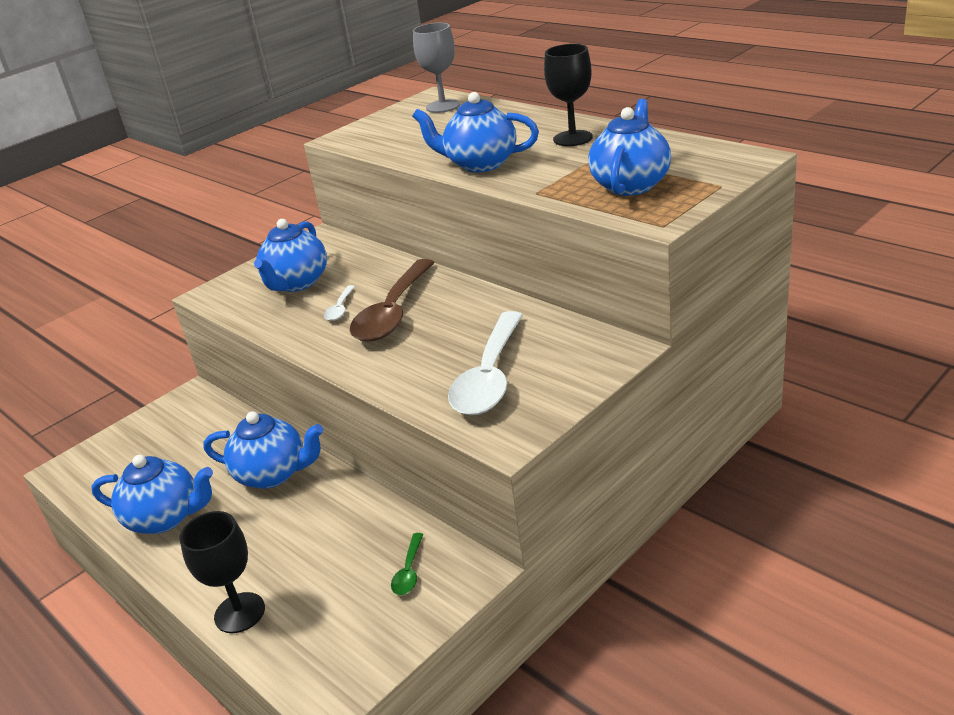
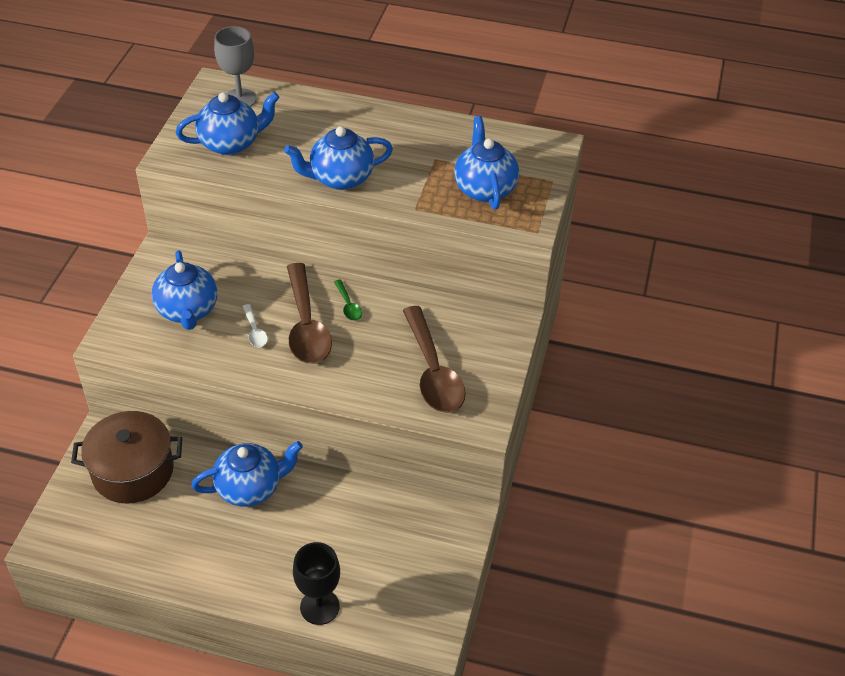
camera: 35 degrees left, 15 degrees up
blue teapot [91,455,213,534] -> blue teapot moved to [176,92,280,155]
green spoon [391,533,423,595] -> green spoon moved to [334,279,362,321]
white spoon [448,311,523,415] -> brown spoon [403,306,466,413]
black goblet [544,44,593,146] -> none
none -> brown pot [71,411,182,503]

